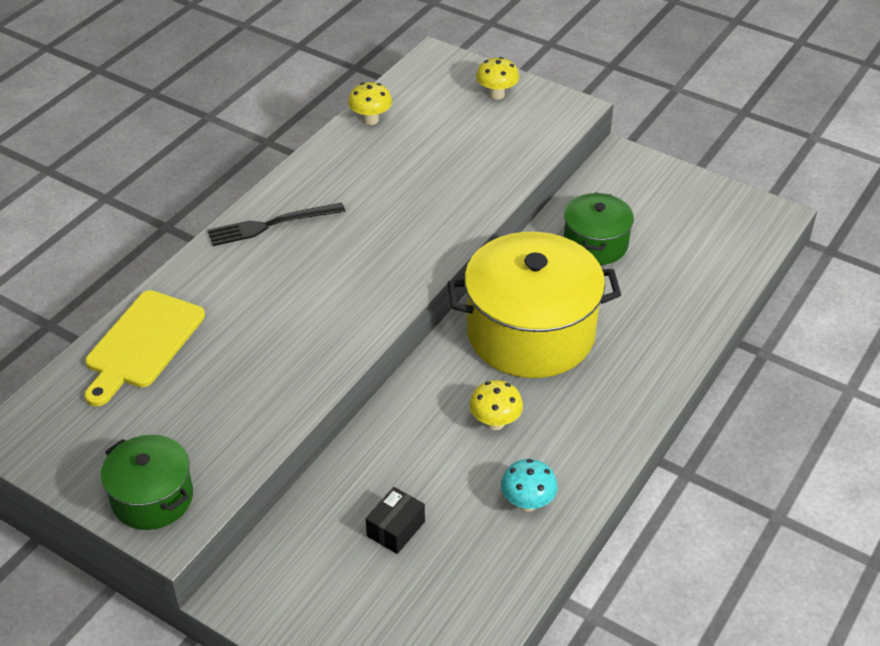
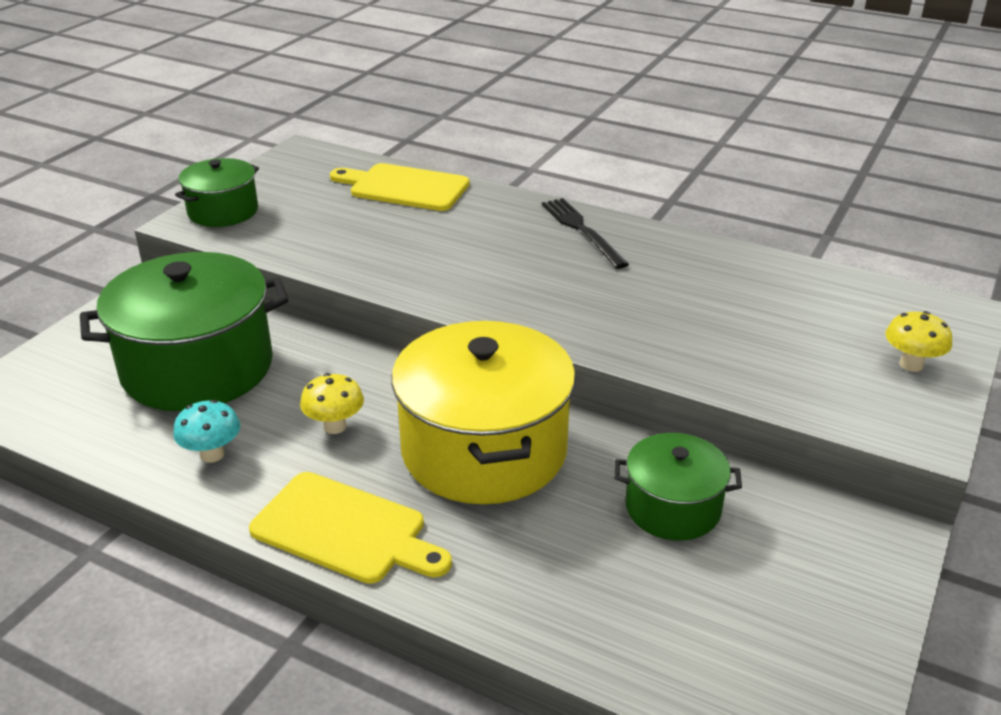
camera: 85 degrees right, 10 degrees down
yellow mushroom [348,82,392,125] -> none
black box [366,487,425,554] -> green pot [80,252,288,411]
none -> yellow cutting board [249,472,452,584]

